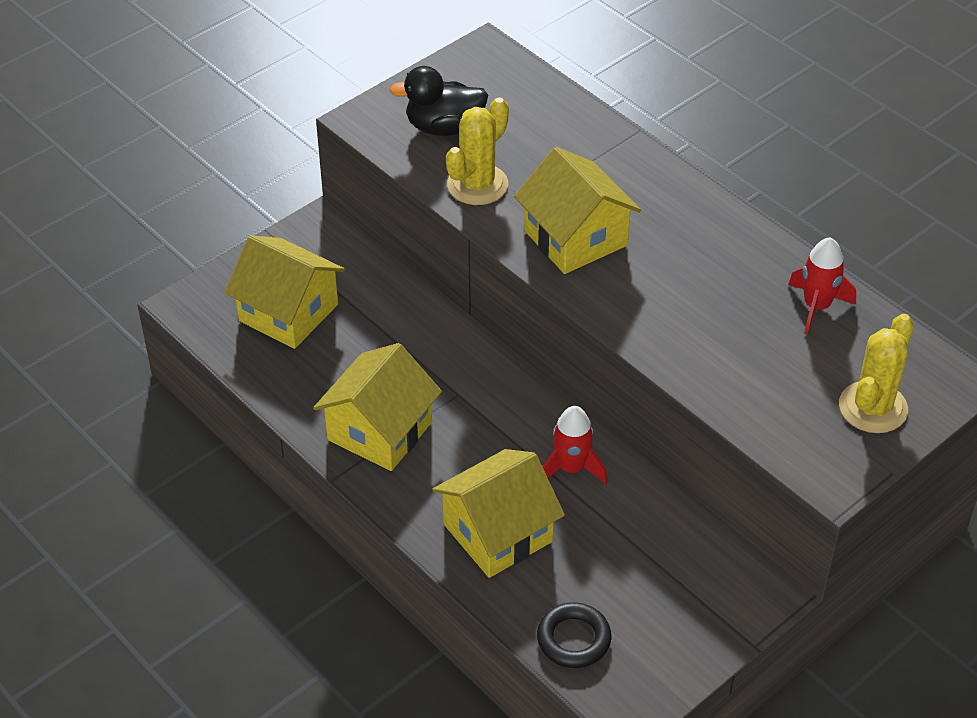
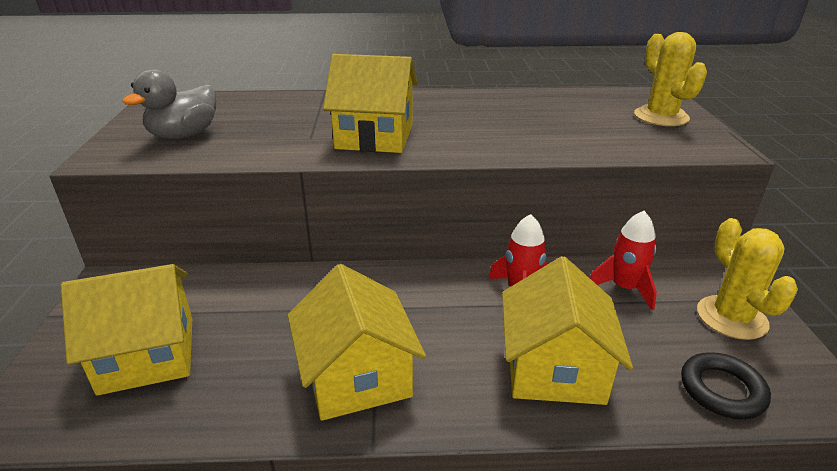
camera: 50 degrees left, 15 degrees down
black duck [390,66,488,136] -> grey duck [122,69,216,139]
yellow cactus [446,97,509,205] -> yellow cactus moved to [697,218,798,340]
red rocket [788,237,856,334] -> red rocket moved to [590,211,657,310]

